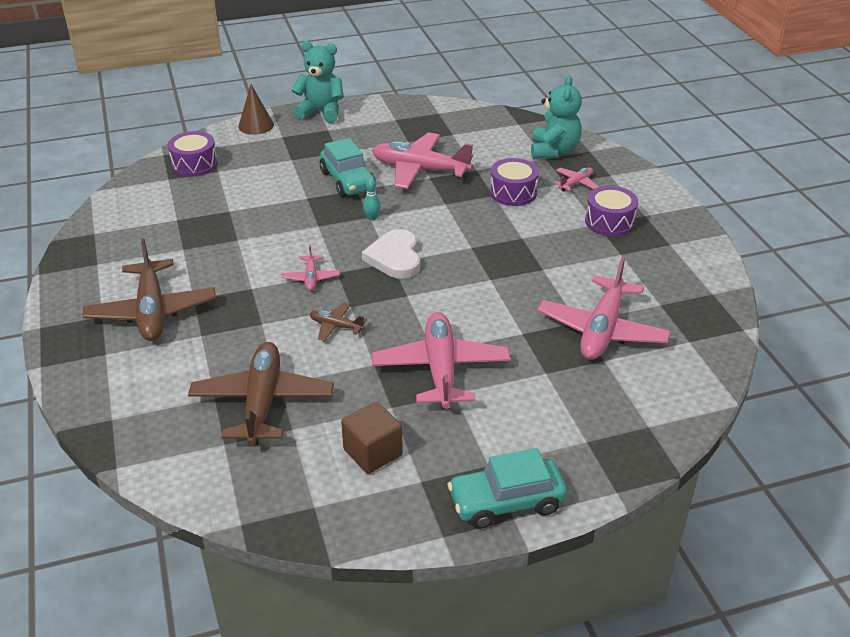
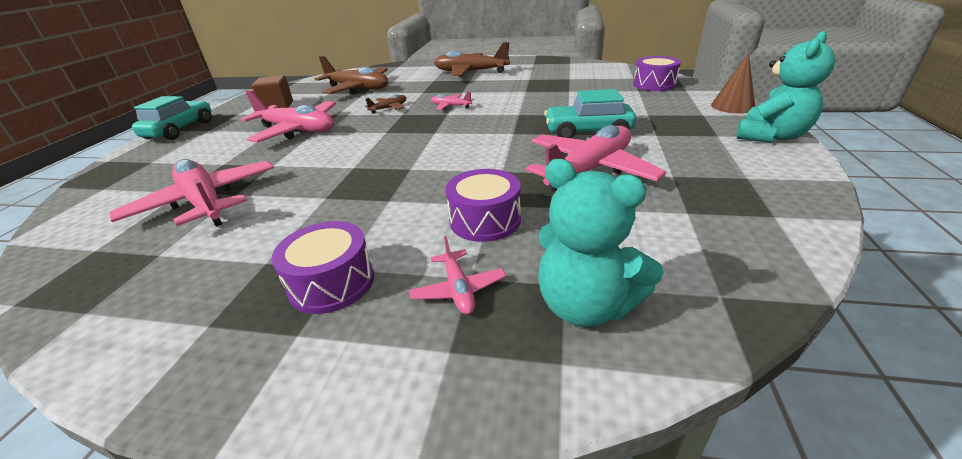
camera: 120 degrees right, 5 degrees down
white heart [362,229,420,279] -> none
turquoise bowling pin [363,178,381,221] -> none

